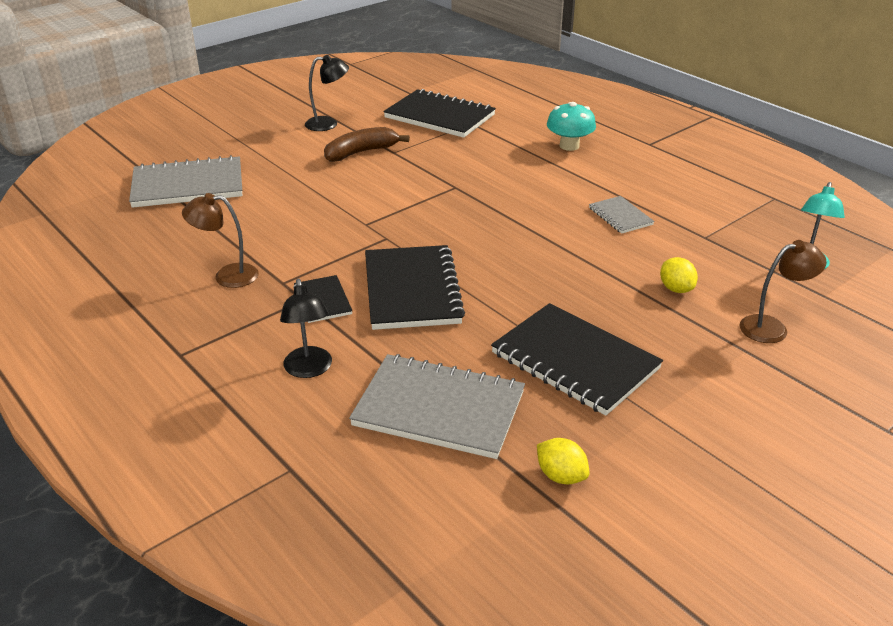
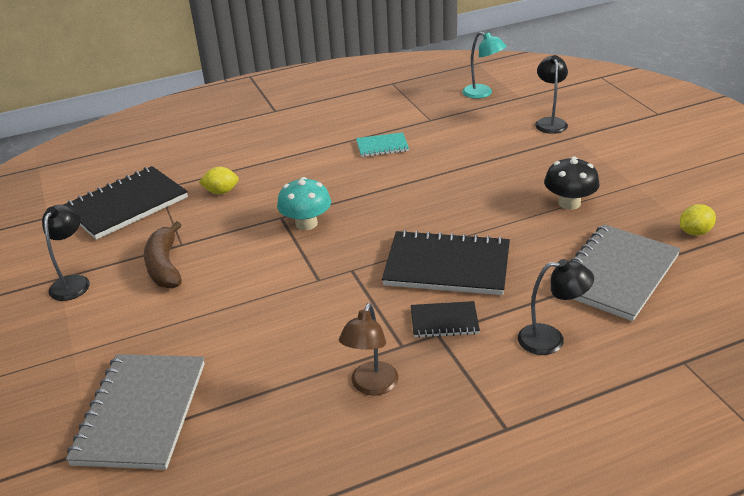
camera: 70 degrees left, 0 degrees up
black notebook [491,303,663,416] -> black mushroom [544,157,600,210]
turquoise mushroom [547,102,596,151] -> turquoise mushroom moved to [277,177,331,230]
grey notebook [589,196,654,234] -> turquoise notebook [356,132,409,157]
yellow lemon [660,257,698,293] -> yellow lemon moved to [199,167,239,194]
brown lamp [740,240,827,343] -> black lamp [535,55,568,134]

